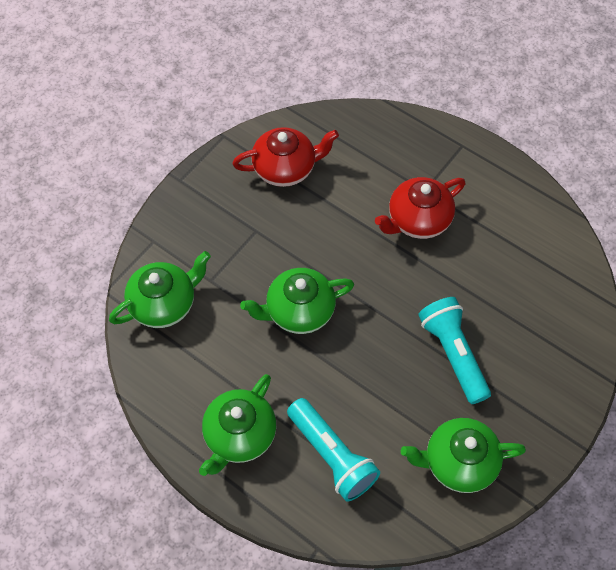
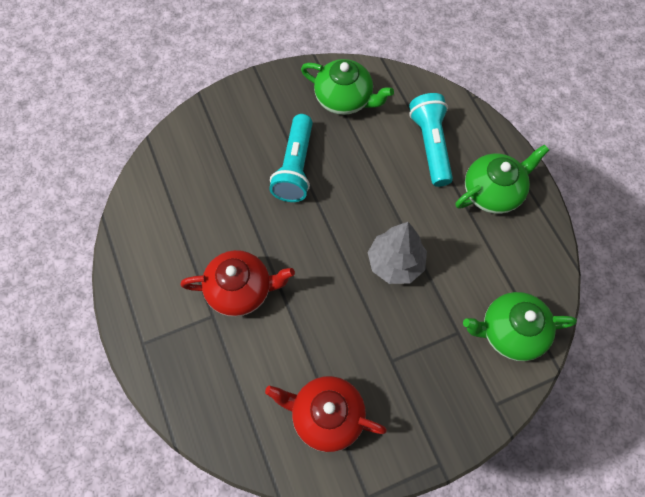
camera: 150 degrees left, 5 degrees up
green teapot [240,268,354,334] -> grey tree [368,222,427,284]

